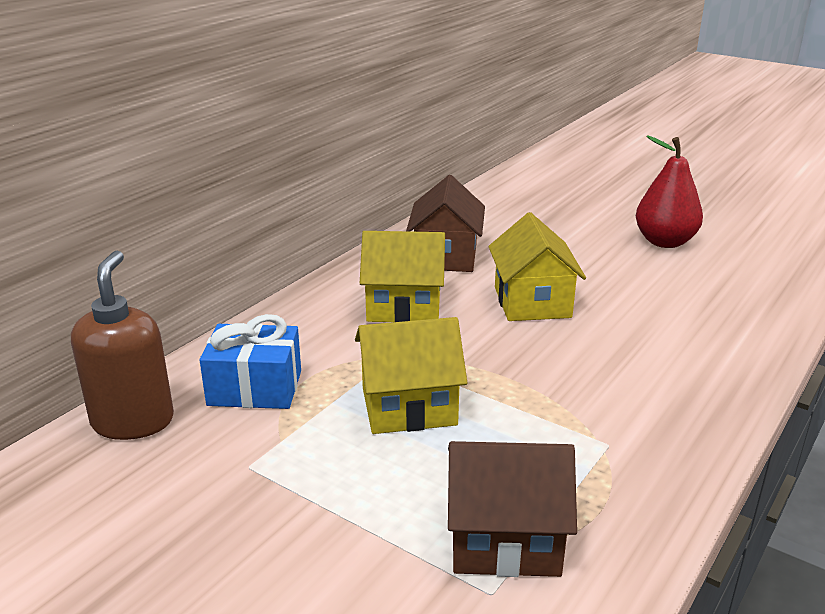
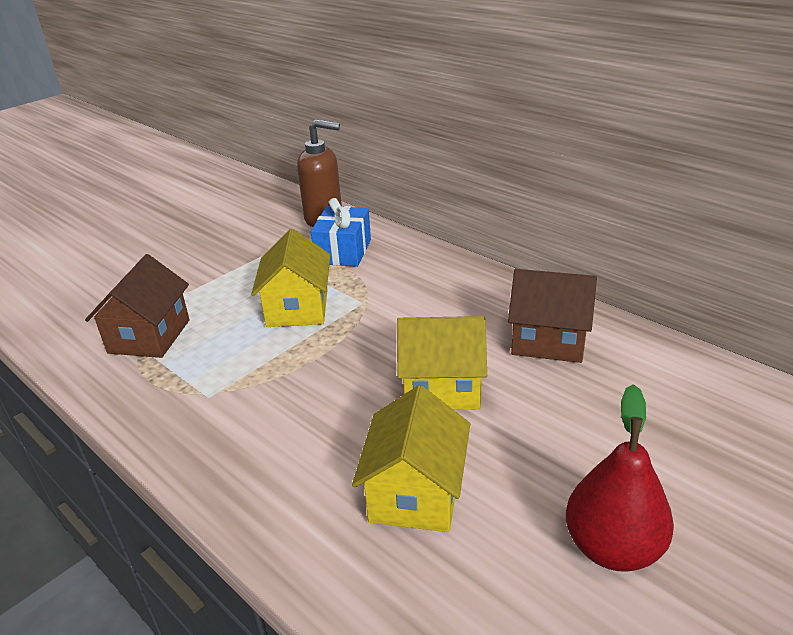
camera: 100 degrees right, 5 degrees up
yellow house [360,231,445,322] -> yellow house moved to [352,385,470,532]

